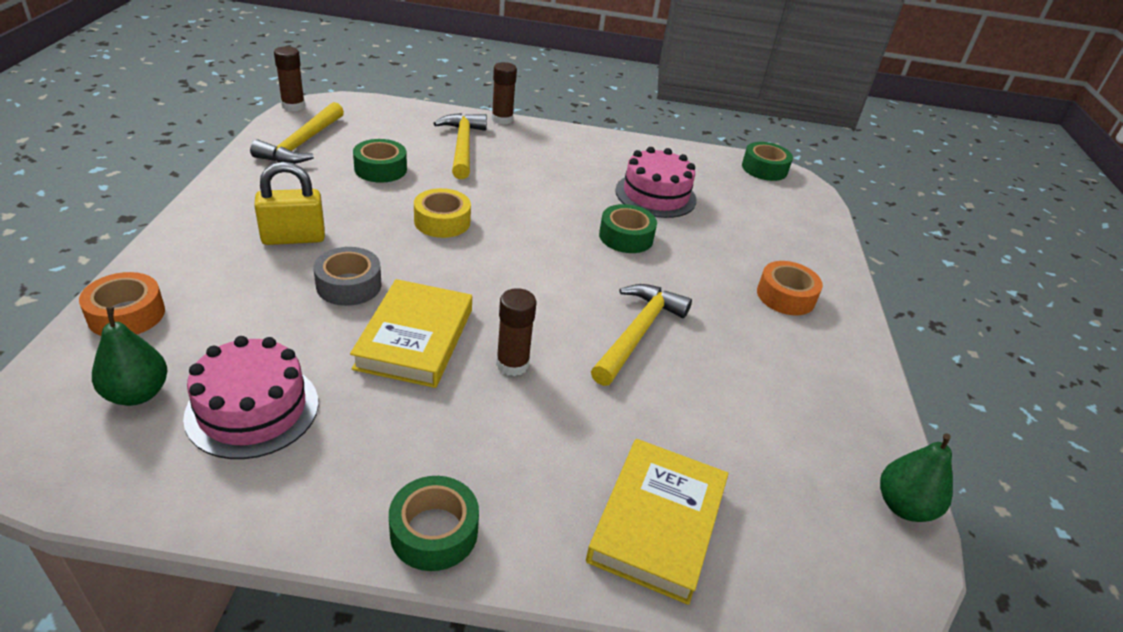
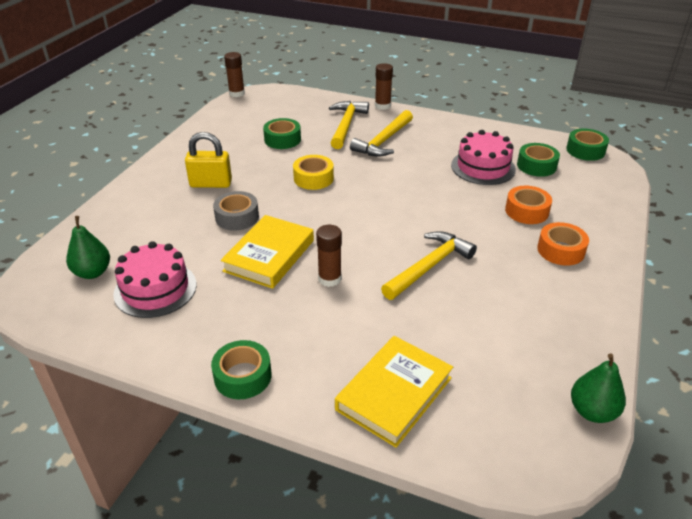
camera: 20 degrees right, 0 degrees up
orange tape [79,272,165,336] -> orange tape moved to [505,186,552,224]
yellow hammer [250,102,344,164] -> yellow hammer moved to [350,110,413,157]
green tape [599,204,657,253] -> green tape moved to [517,143,560,177]

